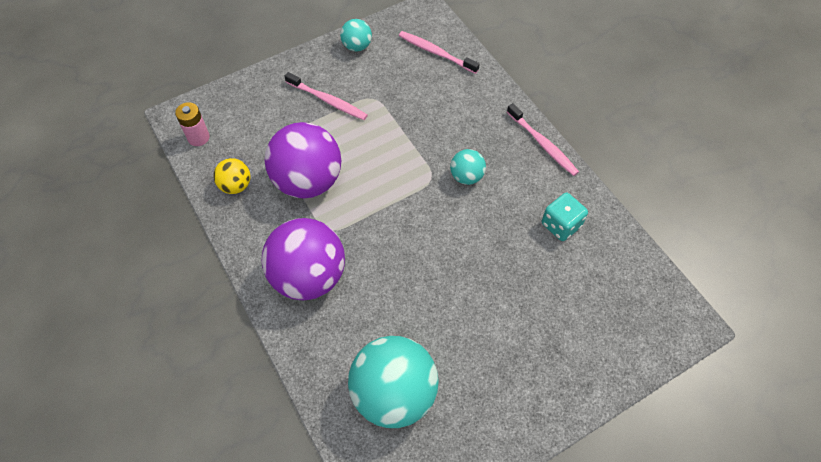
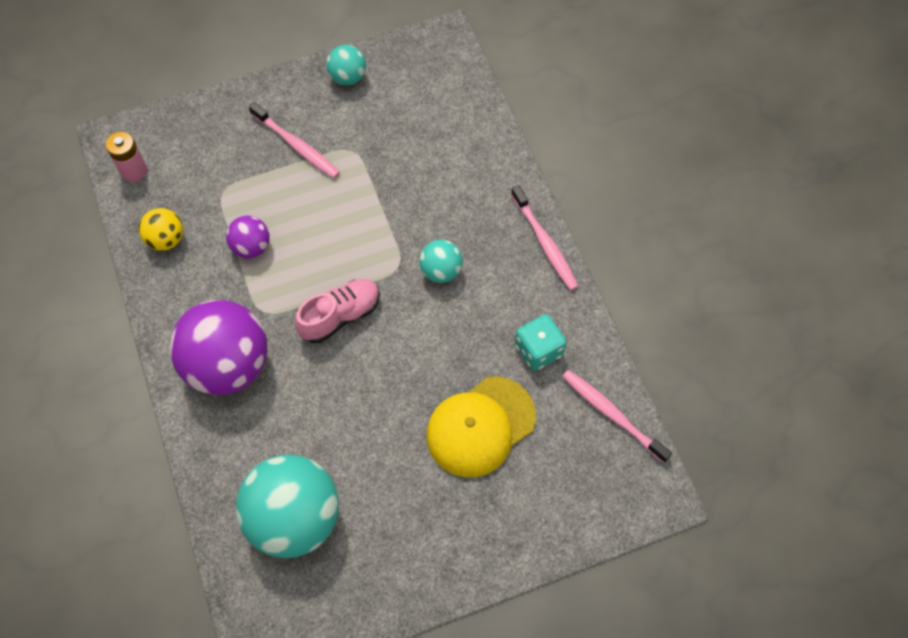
camera: 10 degrees right, 5 degrees up
purple ball [265,122,341,198] -> purple ball [226,216,270,258], size x0.48
pink toothbrush [399,31,480,74] -> pink toothbrush moved to [562,370,672,463]
none -> pink shoe [295,279,380,343]
none -> yellow cap [427,376,536,477]

